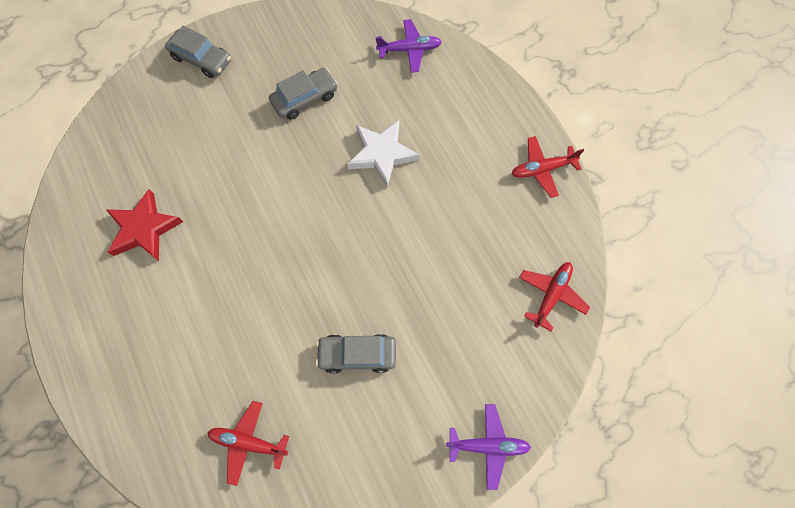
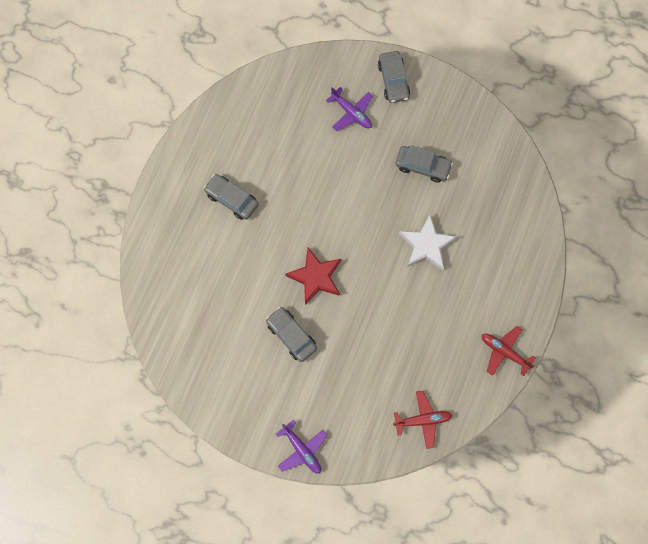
camera: 50 degrees right, 5 degrees up
red star [106,189,183,261] -> red star moved to [285,248,341,305]
red plane [207,401,289,486] -> none
purple plane [376,19,442,73] -> purple plane moved to [326,87,373,131]
none -> grey car [204,174,259,220]

